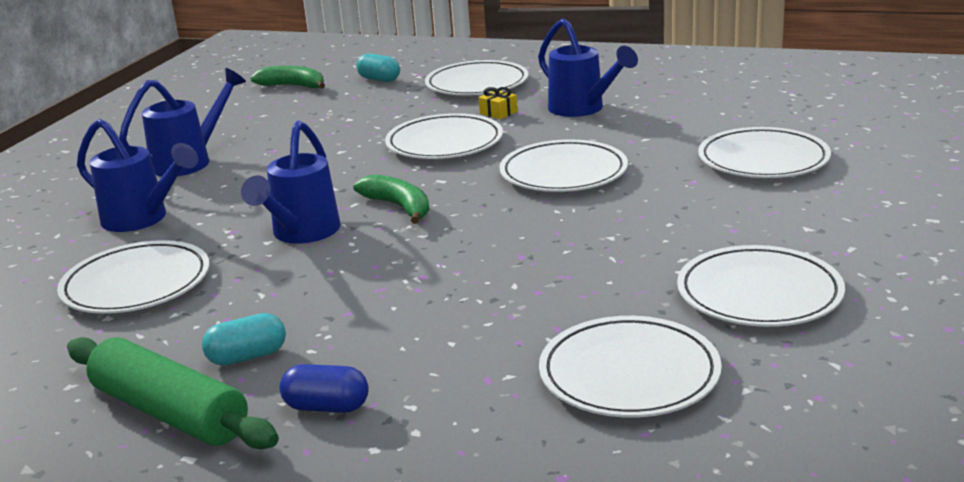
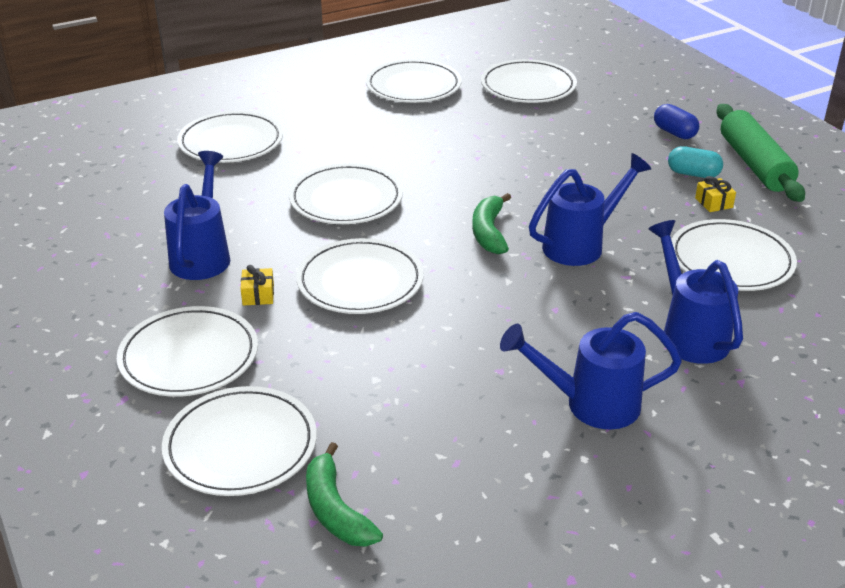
camera: 140 degrees left, 10 degrees up
turquoise capsule [356,54,400,82] -> white plate [162,386,317,496]
none -> yellow gift [695,176,736,212]

